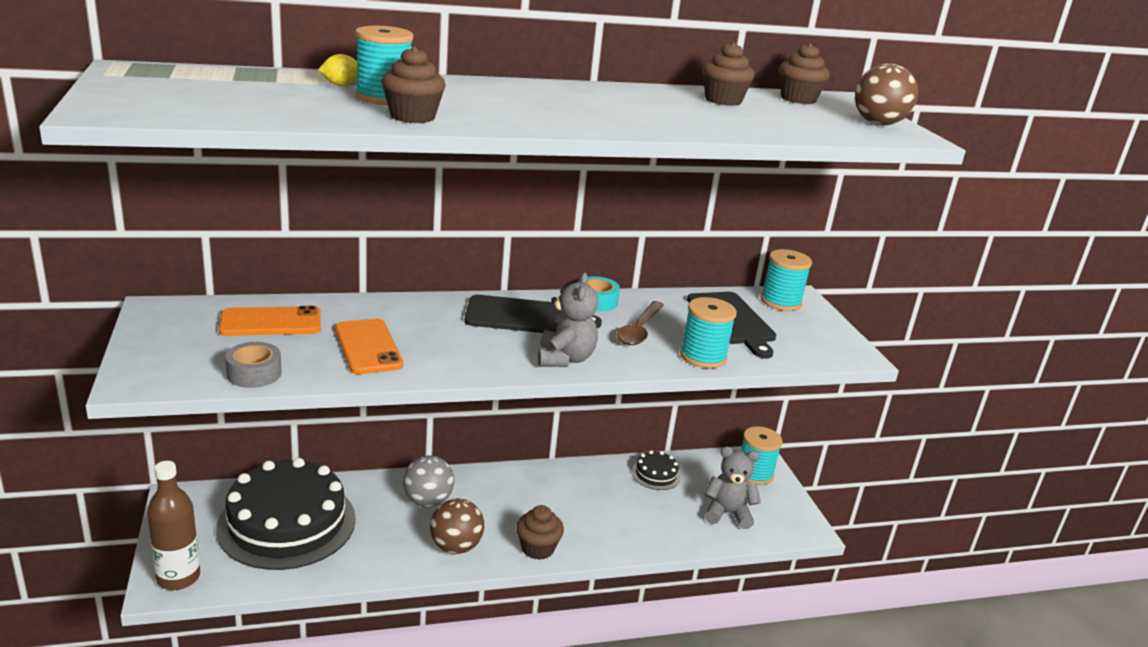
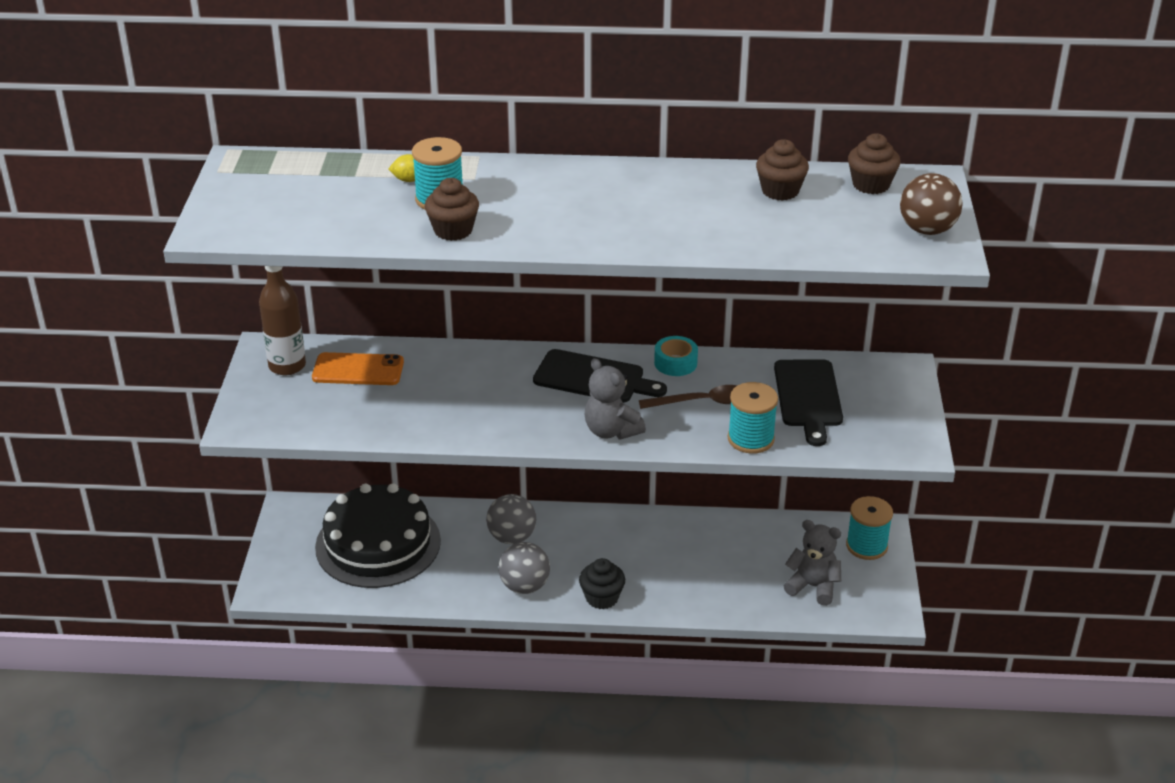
camera: 20 degrees right, 10 degrees up
brown bottle [147,461,200,590] -> brown bottle moved to [259,266,306,375]
grey tape [225,342,282,388] -> none
orange phone [335,319,403,374] -> none
brown ball [430,498,484,554] -> grey ball [498,542,550,594]
brown cupcake [516,505,564,560] -> black cupcake [579,558,625,609]
grey teddy bear [538,272,598,367] -> grey teddy bear turned 120 degrees clockwise [584,358,646,439]
brown spoon [616,301,664,345] -> brown spoon turned 135 degrees counterclockwise [639,385,738,409]
black cake [632,450,681,490] -> none
turquoise spool [761,249,812,311] -> none

